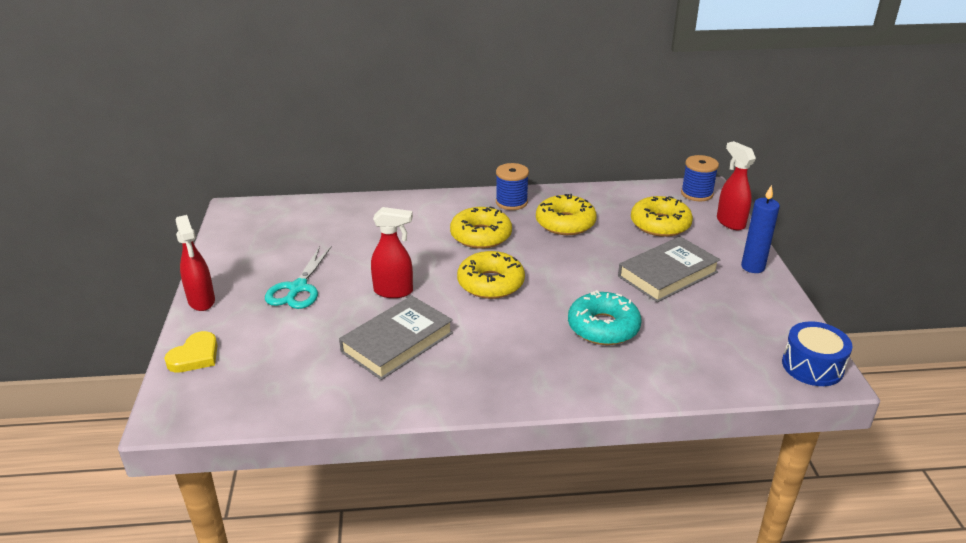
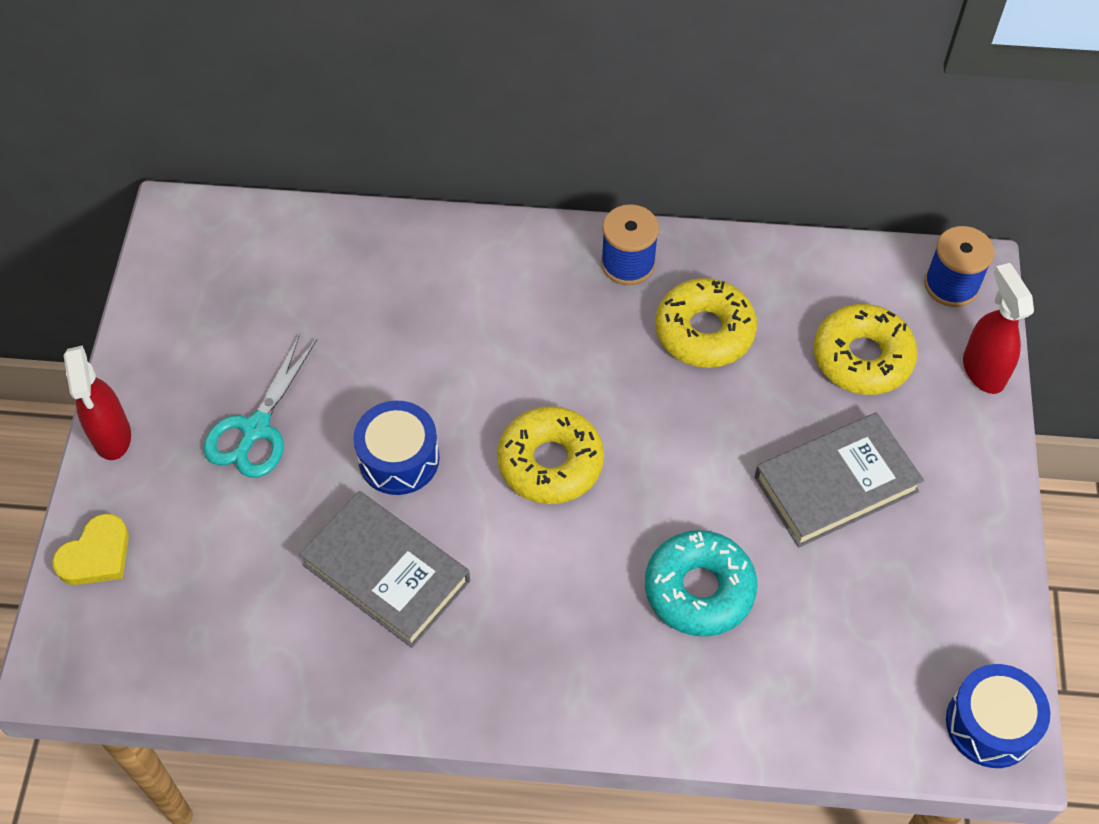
camera: 10 degrees right, 25 degrees up
grey book [339,296,453,380] -> grey book turned 75 degrees clockwise [299,491,470,648]
red spray bottle [371,207,413,298] -> blue drum [353,401,439,495]
yellow donut [450,207,512,249] -> none
blue candle [741,185,780,273] -> none

